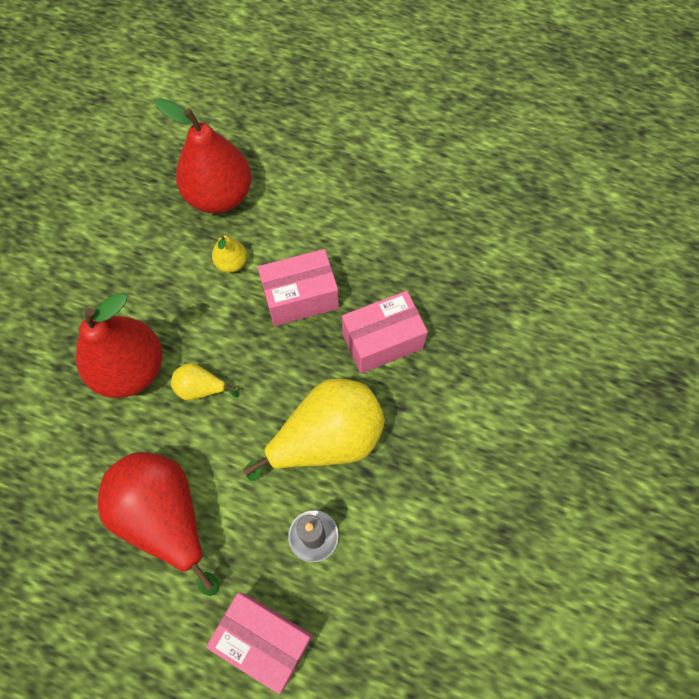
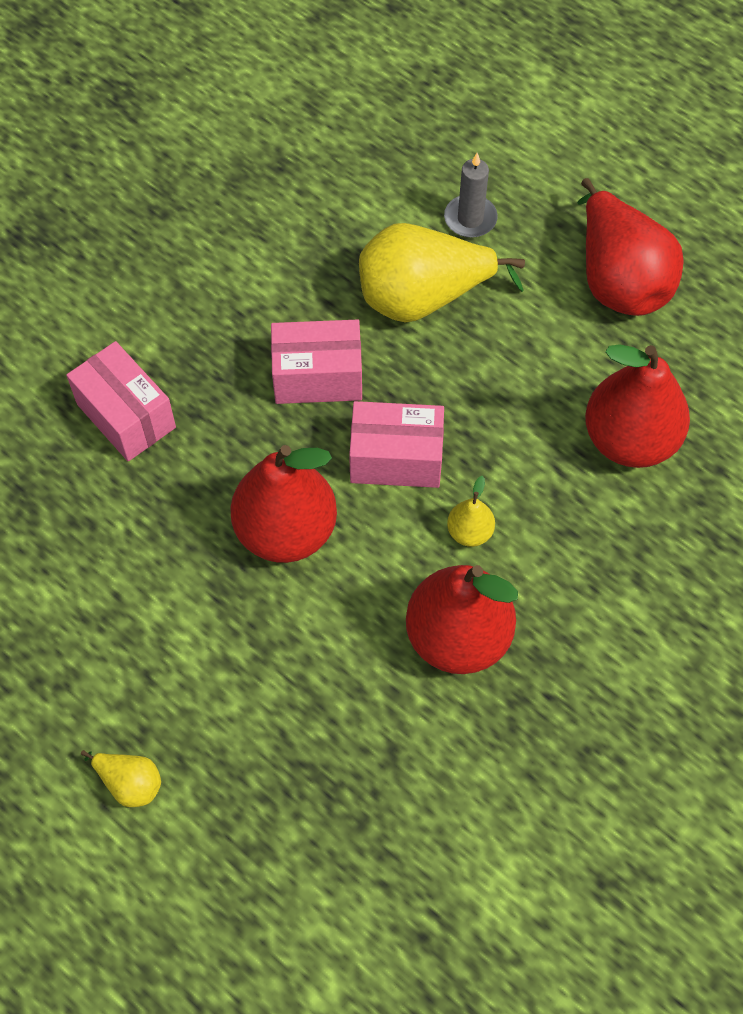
camera: 160 degrees left, 5 degrees down
yellow pear [171,363,239,400] -> yellow pear moved to [81,750,161,807]
pink box [206,593,313,694] -> pink box moved to [66,341,176,461]
none -> red pear [230,445,337,563]

